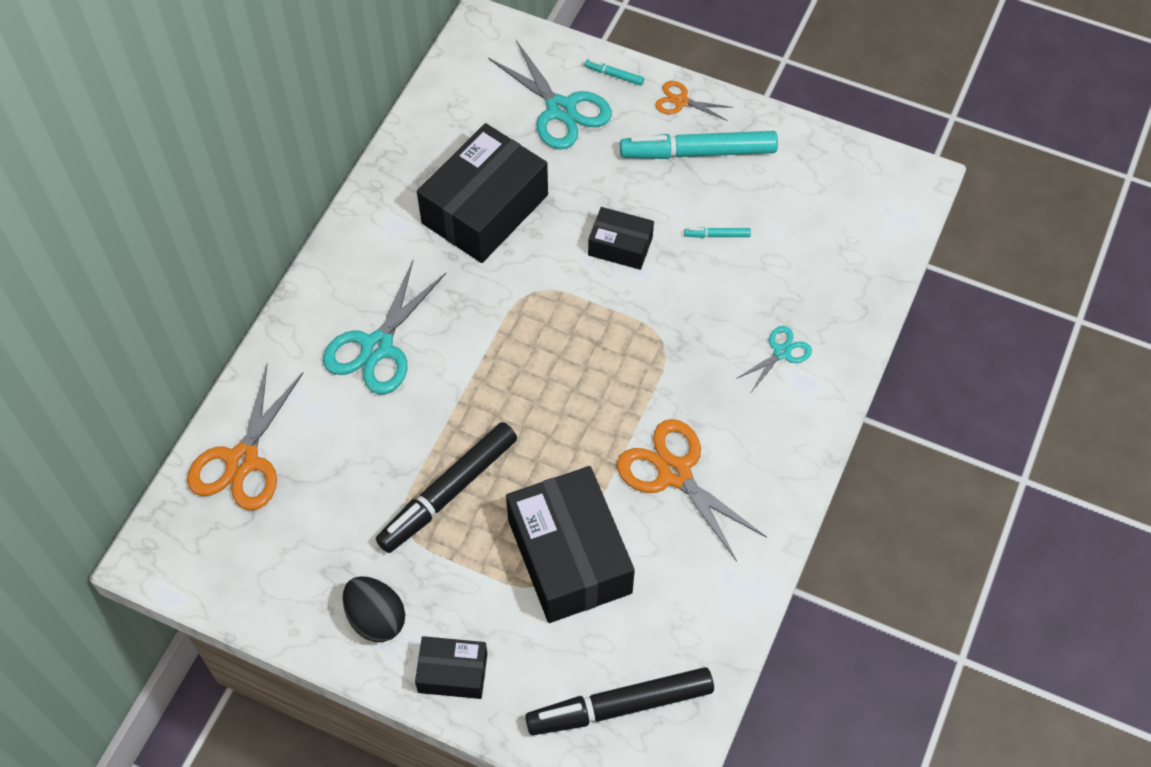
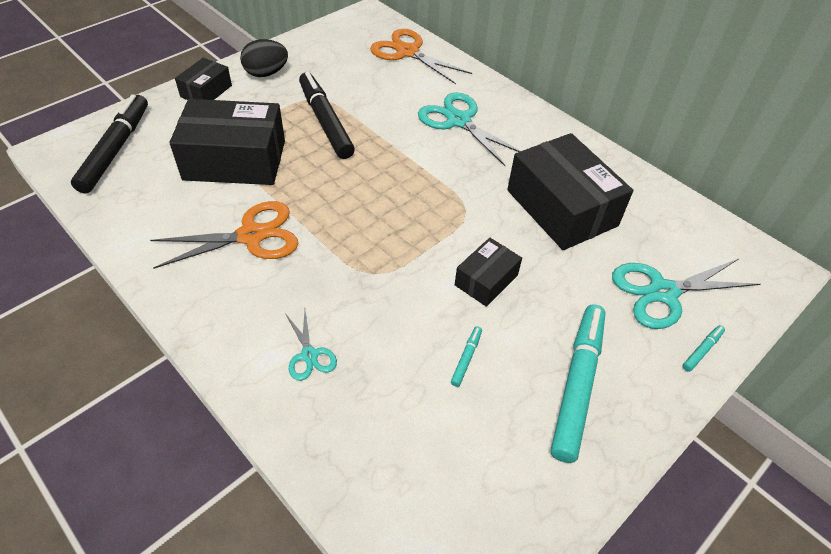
camera: 110 degrees right, 10 degrees down
orange scissors [655,81,733,121] -> none

